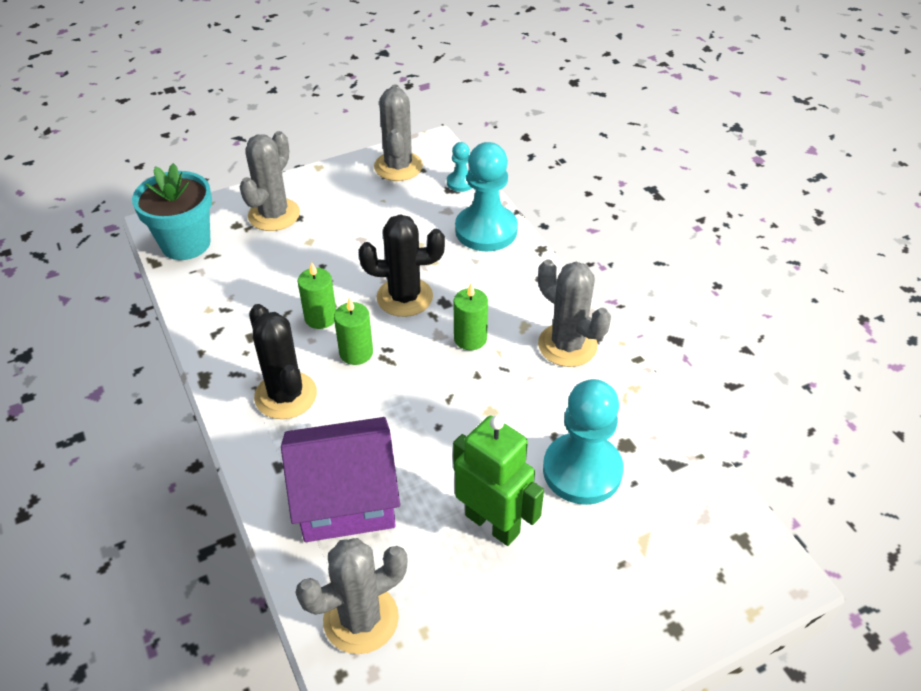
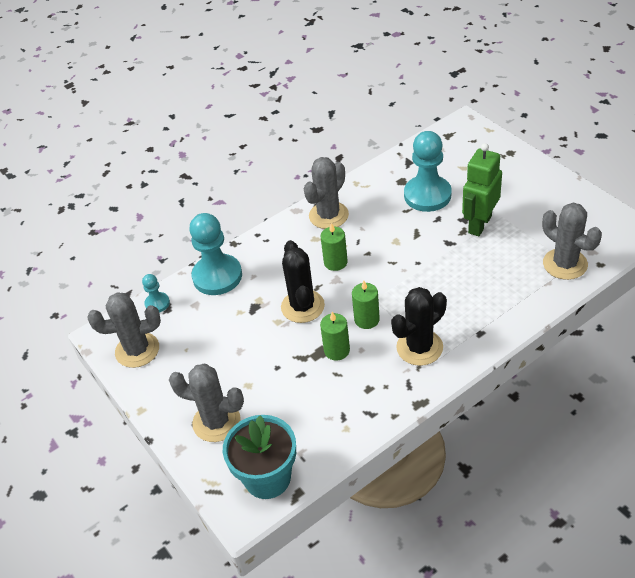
camera: 95 degrees left, 0 degrees up
purple house [281,417,400,542] -> none

